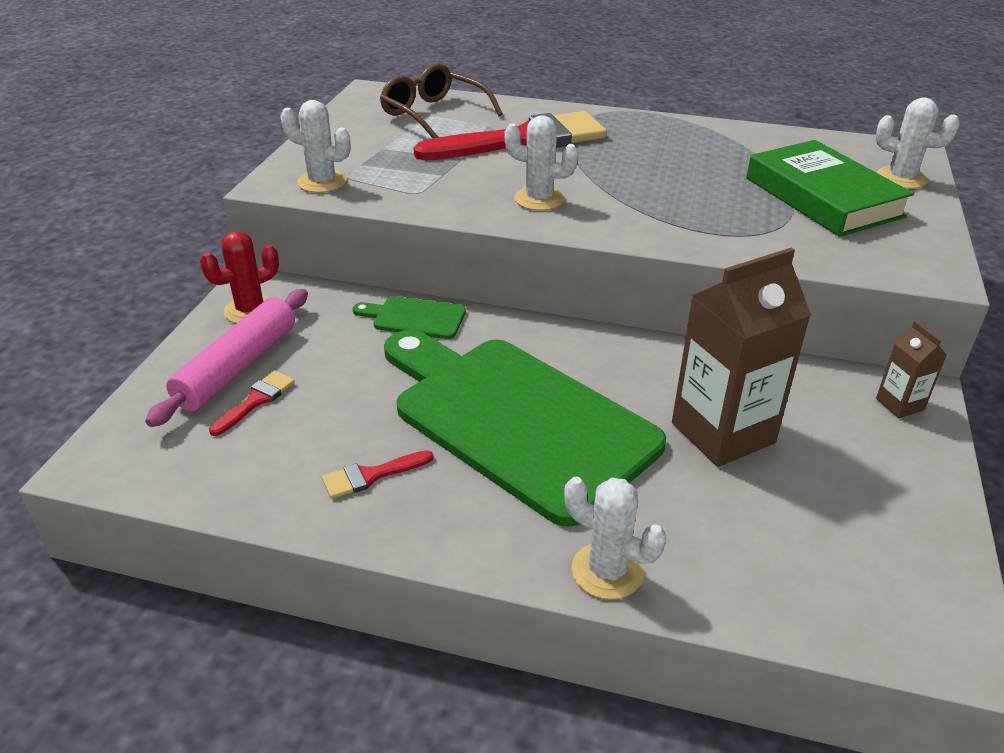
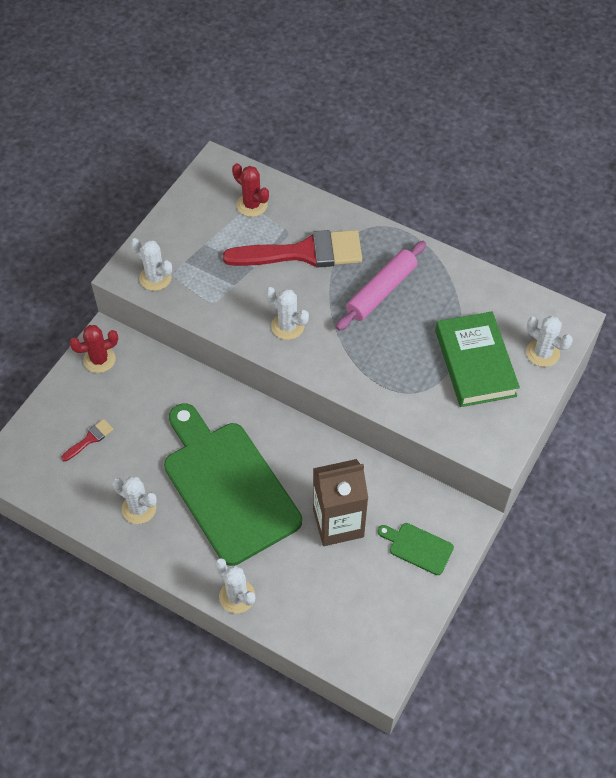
camera: 15 degrees right, 20 degrees up
pink rolling pin [145,289,308,427] -> pink rolling pin moved to [336,241,426,331]
red brush [322,450,434,499] -> white cactus [112,476,157,524]
green cutting board [353,296,466,339] -> green cutting board moved to [378,523,454,575]
brown glasses [380,63,503,138] -> red cactus [232,163,269,217]
brown carton [876,321,947,418] -> none

